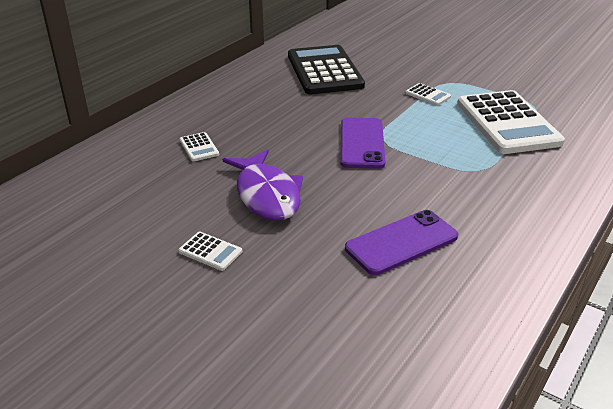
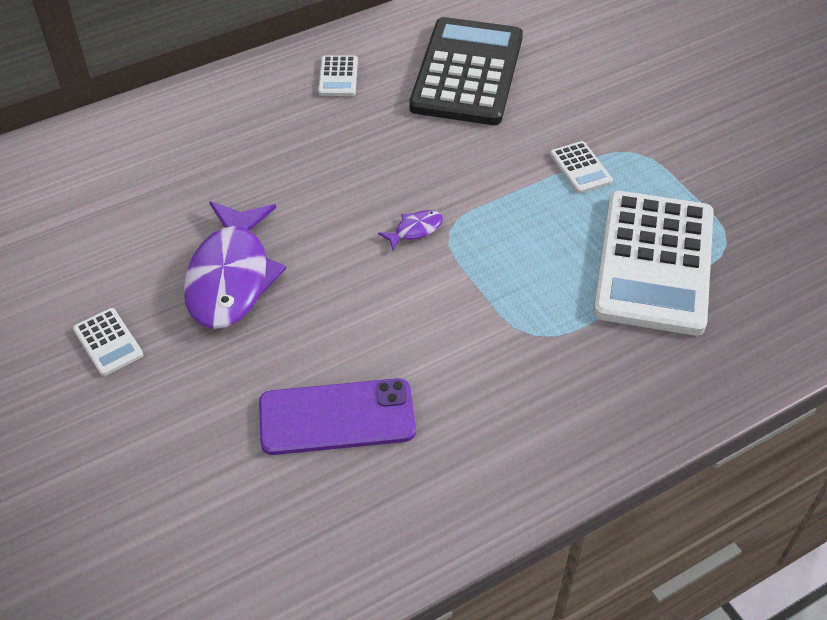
camera: 25 degrees right, 15 degrees up
white calculator [180,132,219,162] -> white calculator moved to [318,55,358,96]
purple phone [341,117,386,169] -> purple fish [378,210,443,251]

